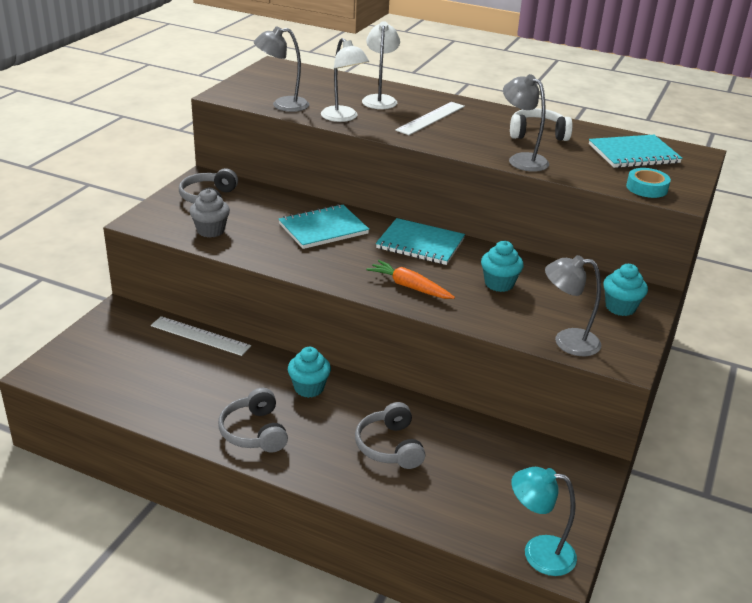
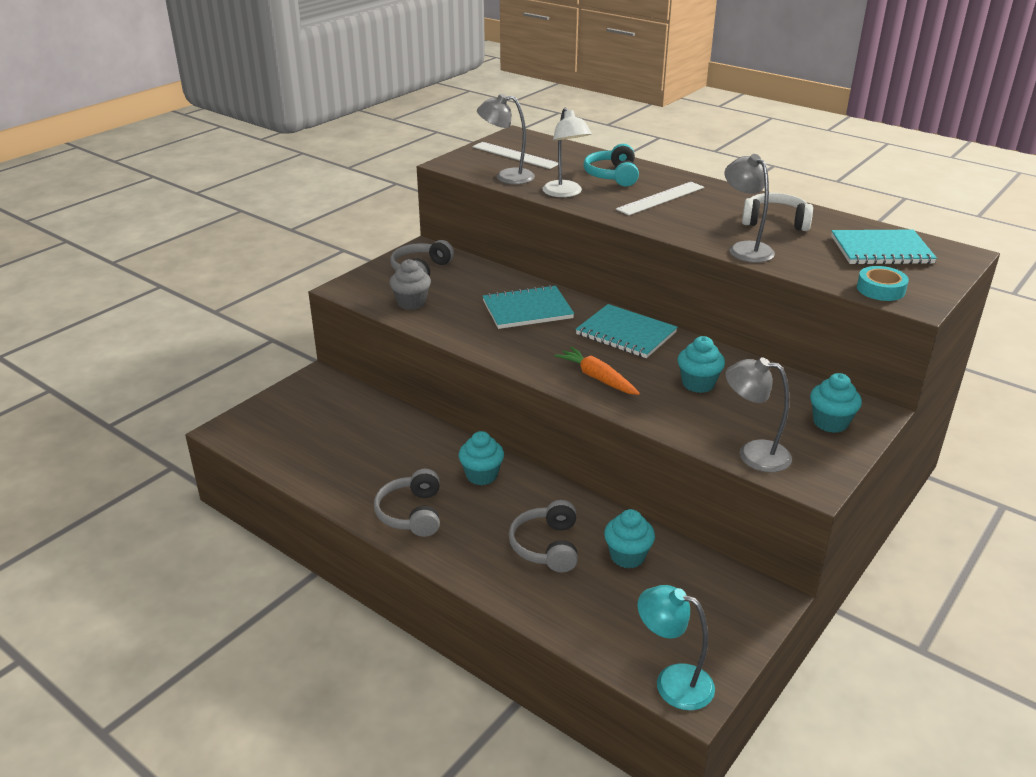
camera: 15 degrees right, 0 degrees up
white ruler [151,316,251,356] -> white ruler moved to [472,142,558,169]
white lamp [362,21,400,109] -> turquoise headphones [583,144,639,187]
none -> turquoise cupcake [604,509,655,568]

